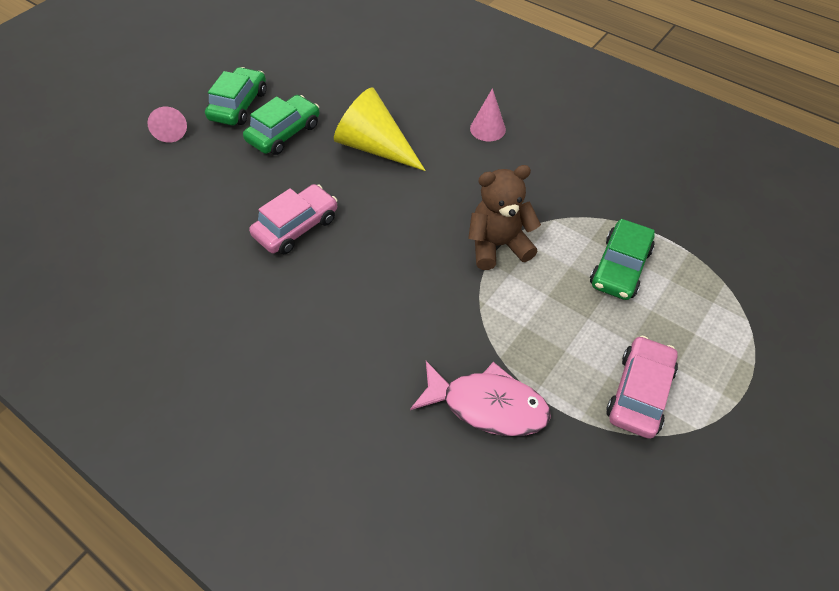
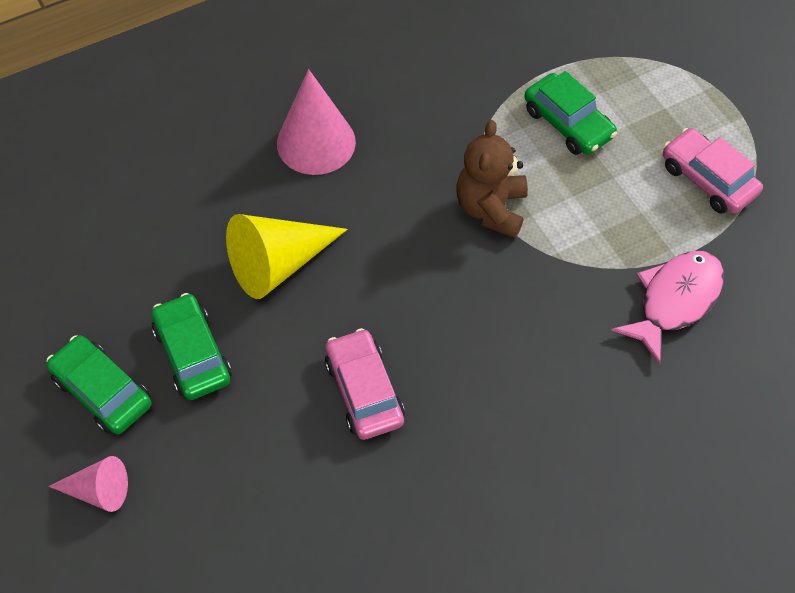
camera: 65 degrees left, 5 degrees up
pink cone [470,88,506,141] -> pink cone [277,69,356,175], size x1.75

